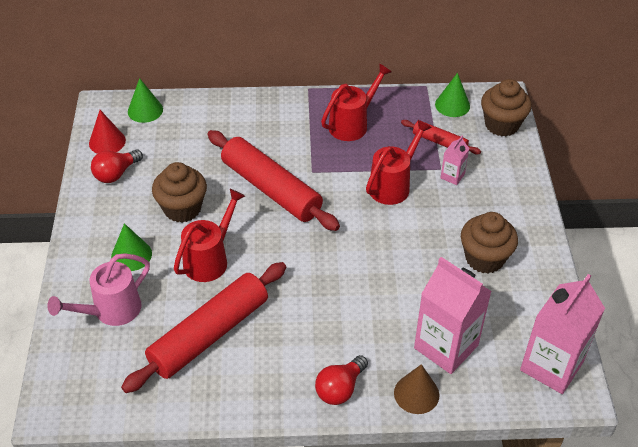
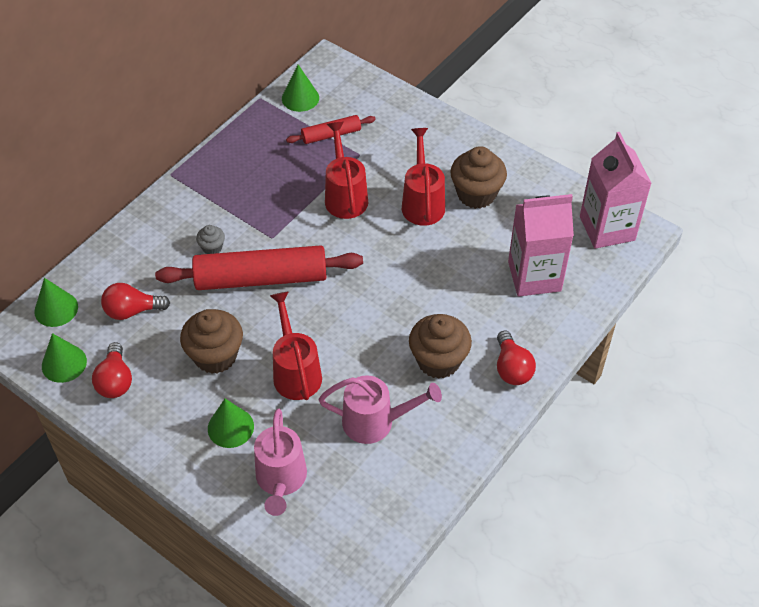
camera: 50 degrees left, 5 degrees up
red cone [89,110,126,154] -> green cone [42,333,87,383]
red rolling pin [121,262,286,393] -> pink watering can [319,376,442,444]
red watering can [321,63,392,141] -> red watering can moved to [402,128,445,226]
brown cone [394,364,439,414] -> none
pink carton [441,136,469,185] -> none
brown cupcake [481,79,532,137] -> brown cupcake moved to [409,314,472,379]
none -> red light bulb [101,283,170,320]
none -> grey cupcake [196,225,225,254]

